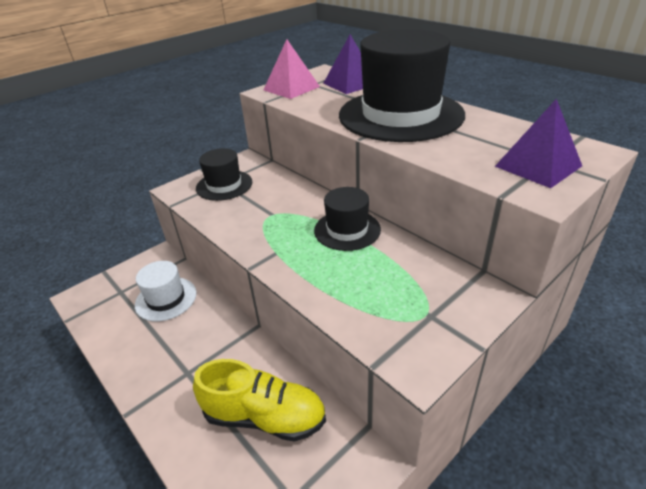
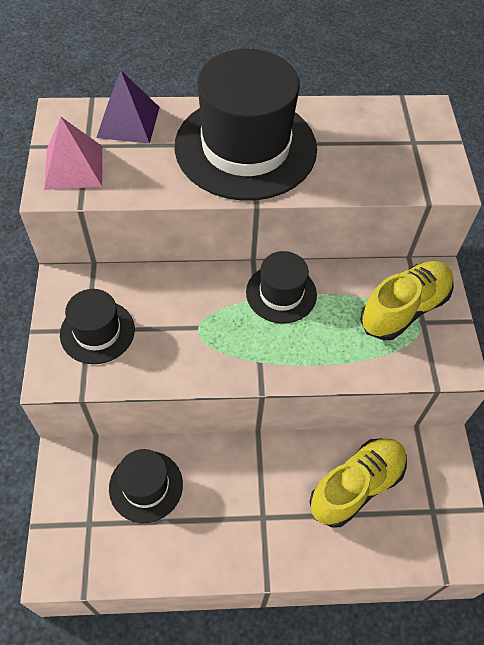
camera: 55 degrees left, 20 degrees up
white hat [135,261,197,321] -> black hat [109,449,183,523]
purple pyramid [495,98,582,188] -> none
none -> yellow shoe [360,261,454,340]

